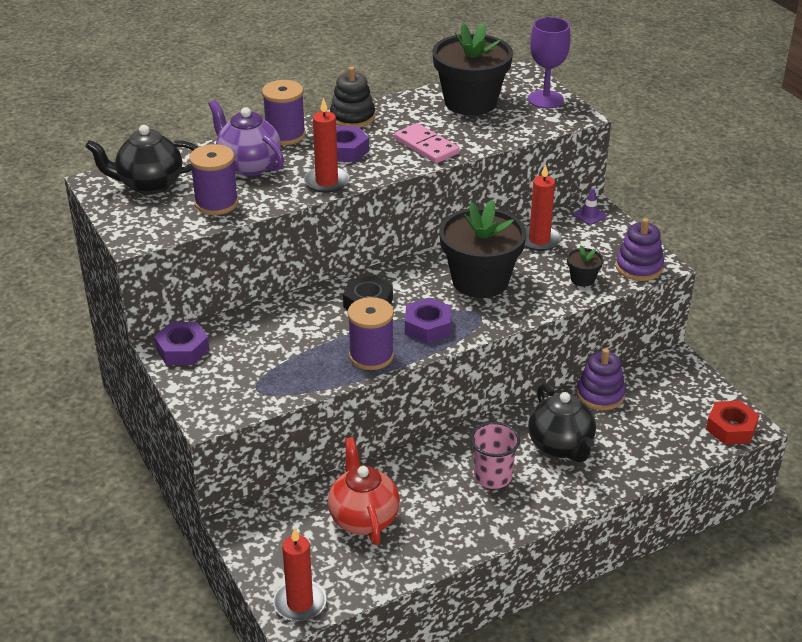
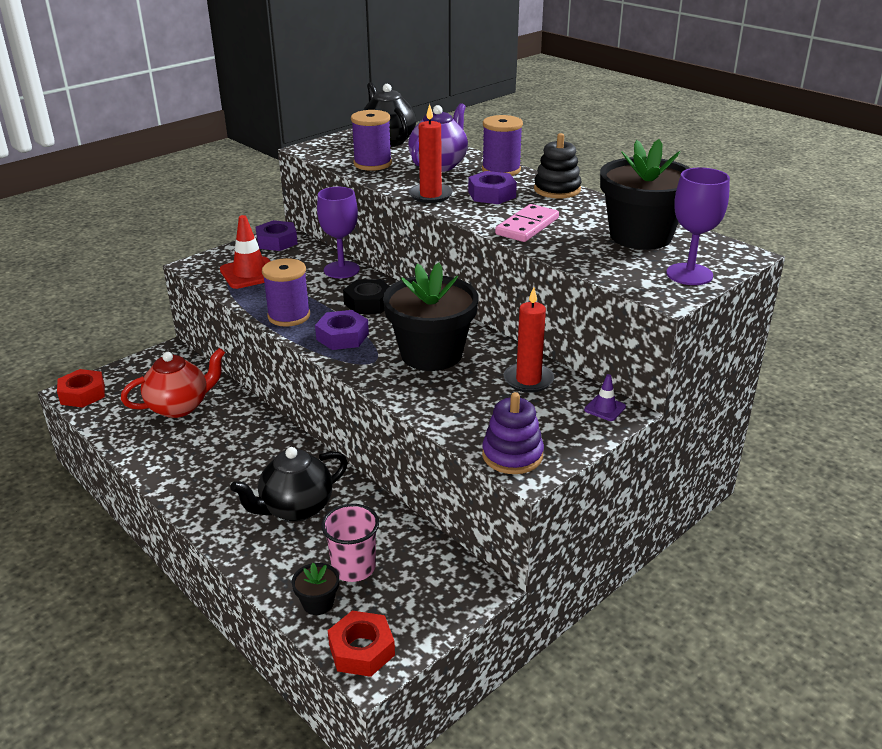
camera: 75 degrees right, 5 degrees down
red candle [273,528,327,622] -> red nut [57,369,105,408]
pink cup [470,422,520,489] -> pink cup moved to [321,504,379,582]
black flower pot [567,245,604,287] -> black flower pot moved to [292,563,339,615]
purple stacking toy [577,348,626,410] -> none
none -> red traffic cone [220,215,270,289]
none -> purple goblet [317,187,360,278]

